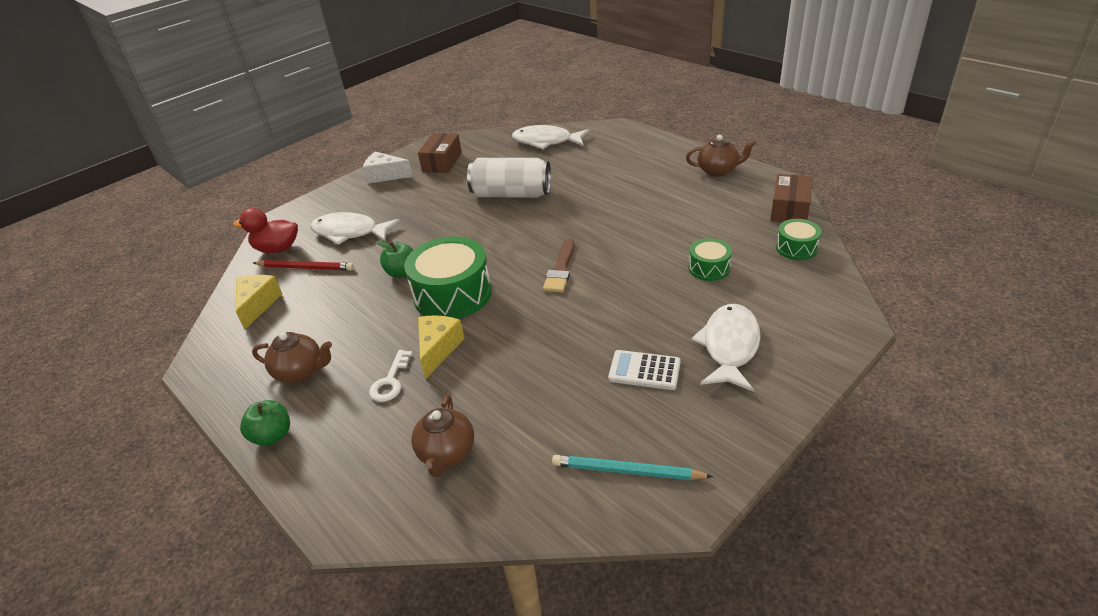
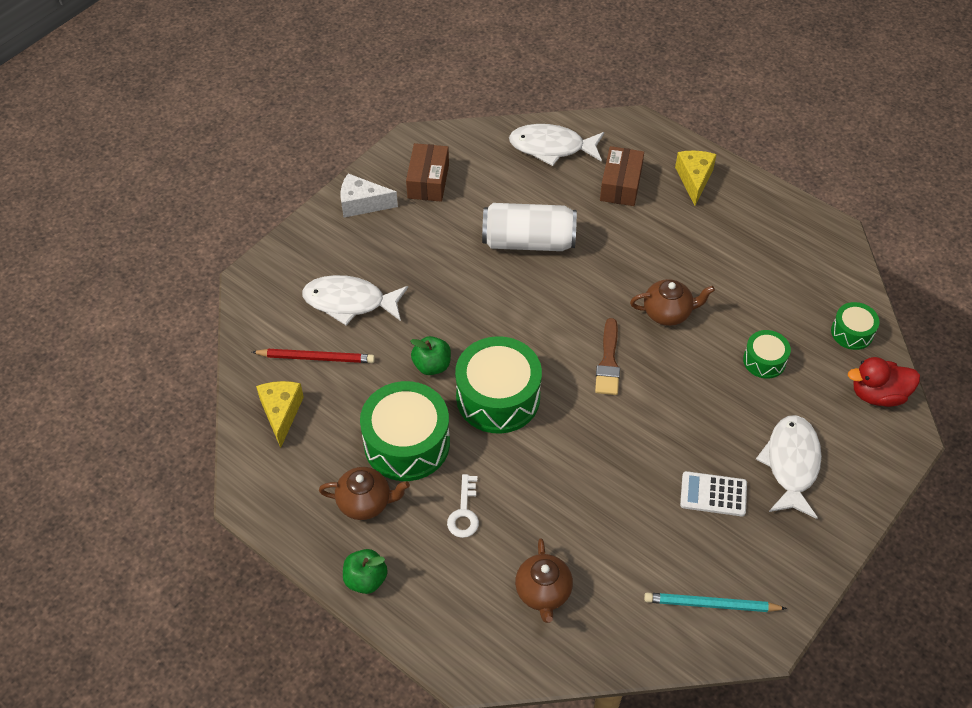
camera: 10 degrees left, 15 degrees up
red duck [233,208,298,253] -> red duck moved to [848,357,920,407]
yellow cheese [418,315,465,379] -> yellow cheese moved to [675,151,717,206]
brown teapot [686,135,756,177] -> brown teapot moved to [630,279,715,326]
brown box [770,174,813,222] -> brown box moved to [600,146,644,206]
none -> green drum [360,381,450,481]

